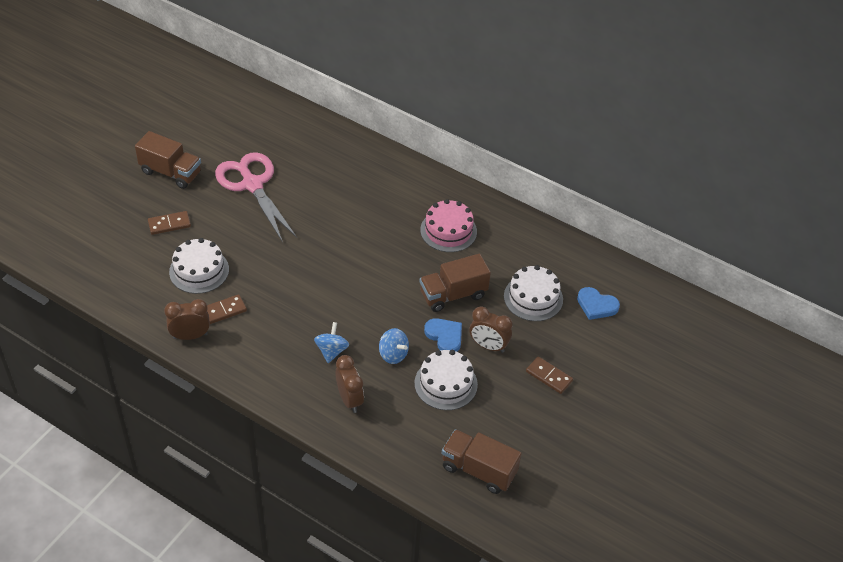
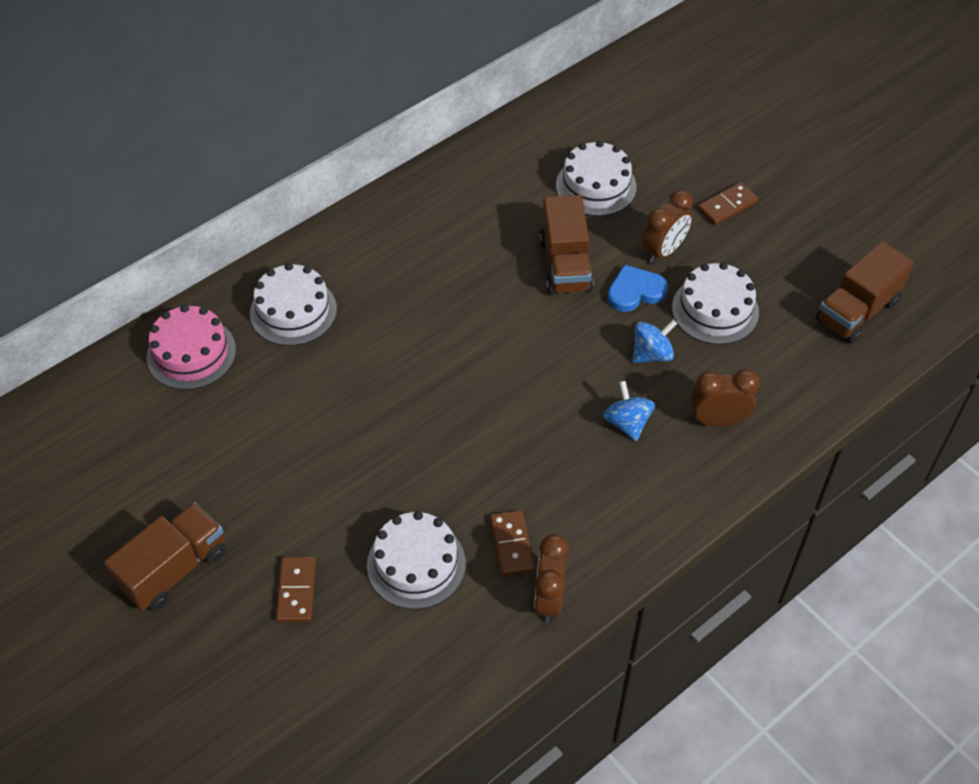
camera: 70 degrees left, 5 degrees up
pink scissors [215,152,297,242] -> none
blue spinning top [314,322,349,363] -> blue spinning top turned 45 degrees clockwise [603,381,655,441]
pink cake [420,199,477,252] -> pink cake moved to [146,305,236,390]
blue heart [577,287,620,320] -> none
none -> white cake [250,263,337,346]

